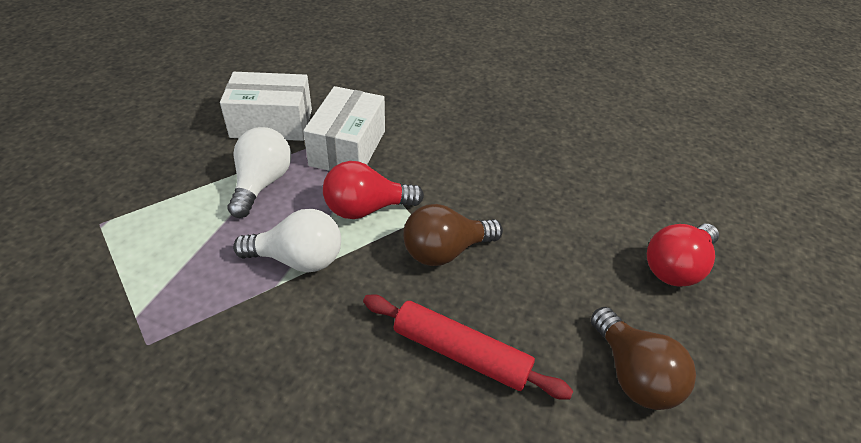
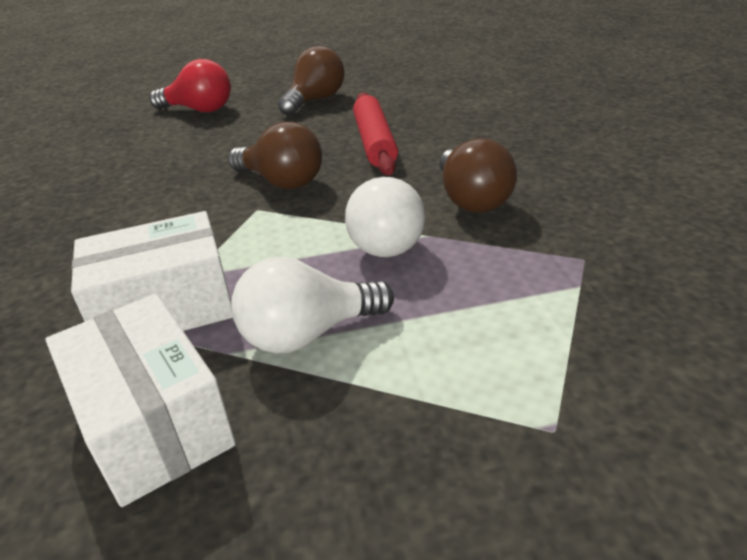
camera: 120 degrees left, 10 degrees down
white light bulb [233,209,341,272] -> white light bulb turned 150 degrees counterclockwise [345,177,425,257]
red light bulb [323,161,424,219] -> none
none -> brown light bulb [439,138,517,213]

